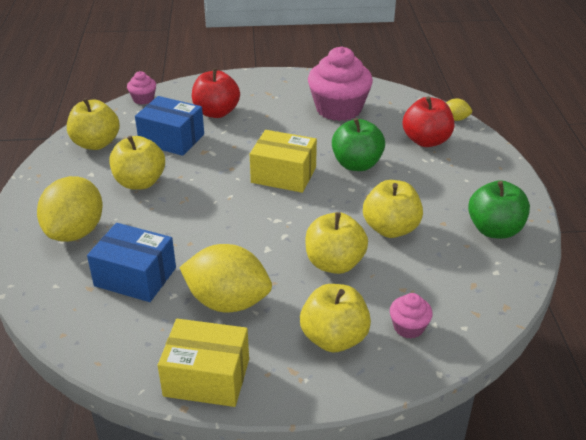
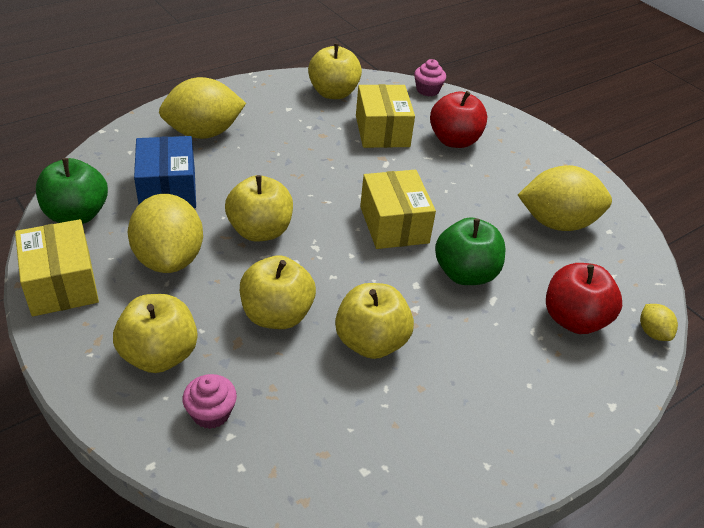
camera: 55 degrees right, 5 degrees up
yellow apple [110,136,165,190] -> yellow apple moved to [225,175,293,241]
blue box [135,96,204,156] -> yellow box [356,84,415,148]
pink cupcake [308,47,373,121] -> yellow lemon [518,165,612,231]
green apple [468,180,530,239] -> green apple moved to [36,158,108,224]

